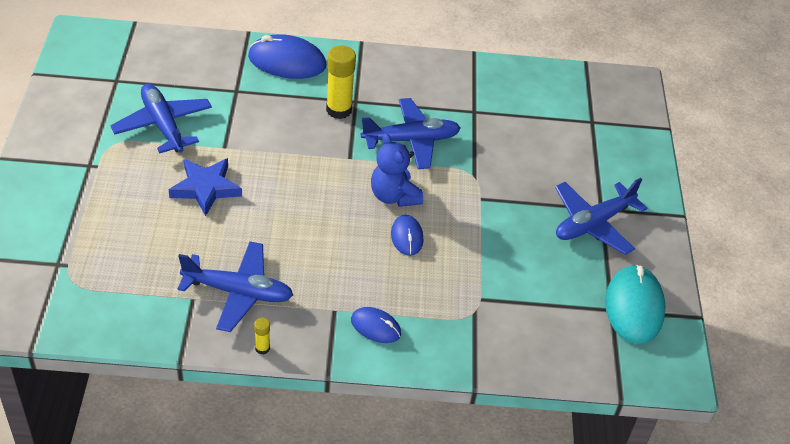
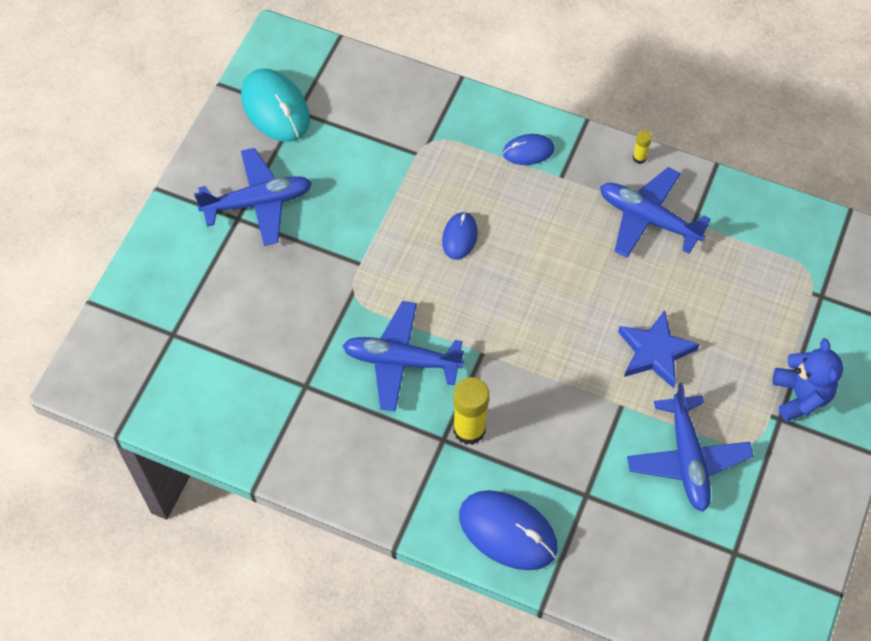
camera: 155 degrees left, 15 degrees up
blue mouse [351,307,401,343] -> blue mouse turned 60 degrees counterclockwise [503,134,555,165]
blue teddy bear [371,133,423,207] -> blue teddy bear moved to [773,338,843,422]
turquoise mouse [605,265,666,344] -> turquoise mouse turned 60 degrees counterclockwise [241,69,310,142]

